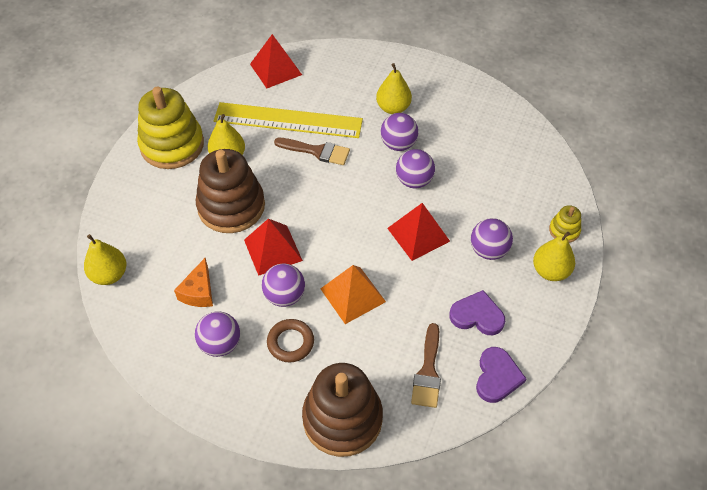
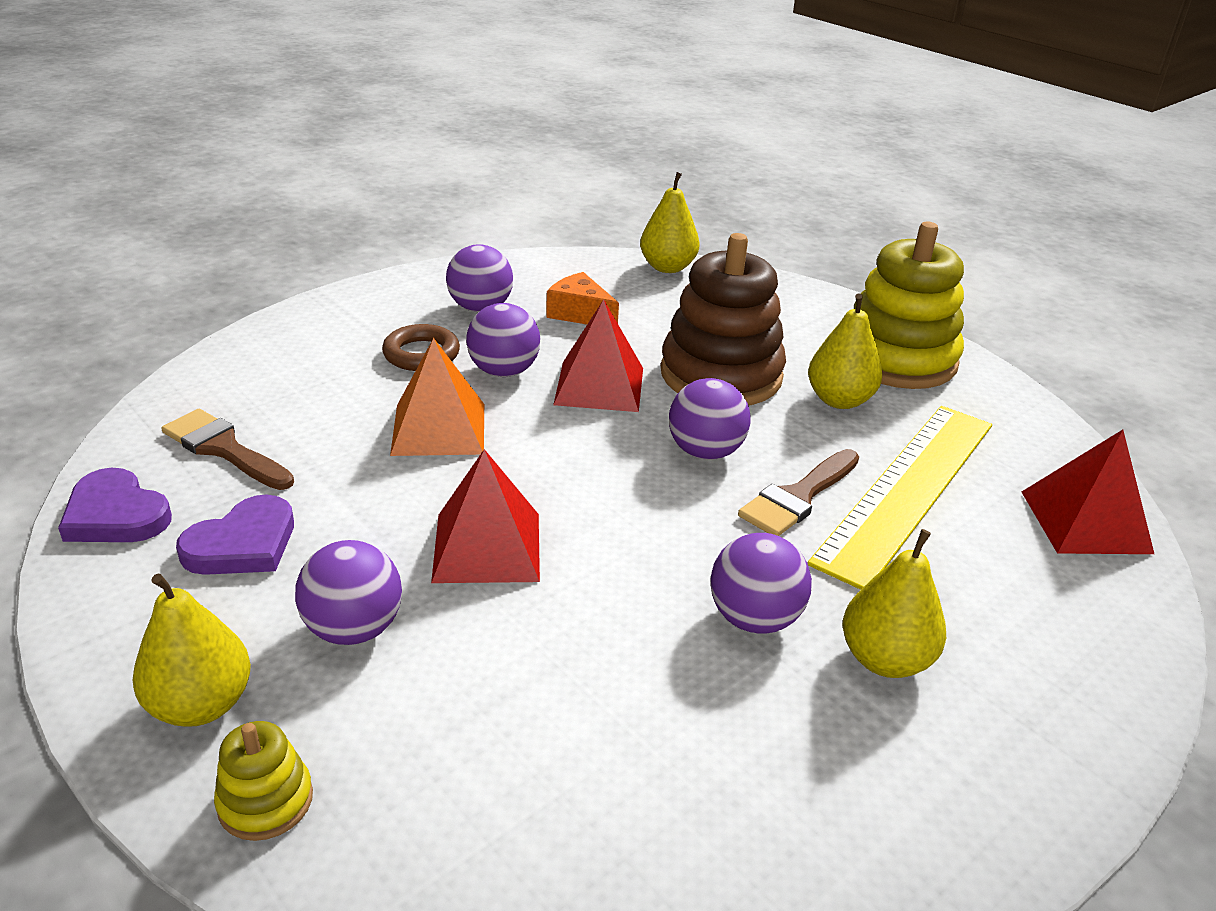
camera: 115 degrees right, 20 degrees down
brown stacking toy [302,363,383,457] -> none
purple ball [396,149,435,188] -> purple ball moved to [669,378,751,460]

